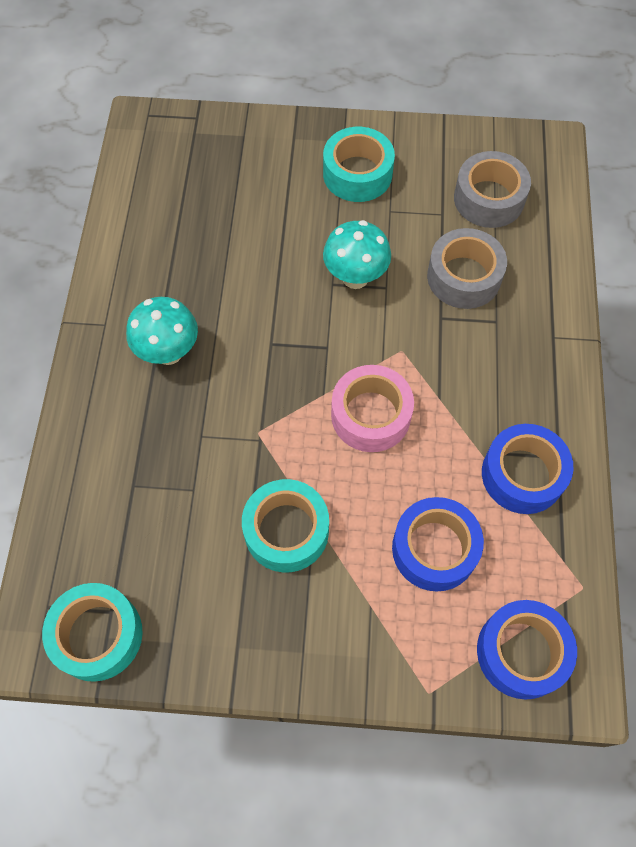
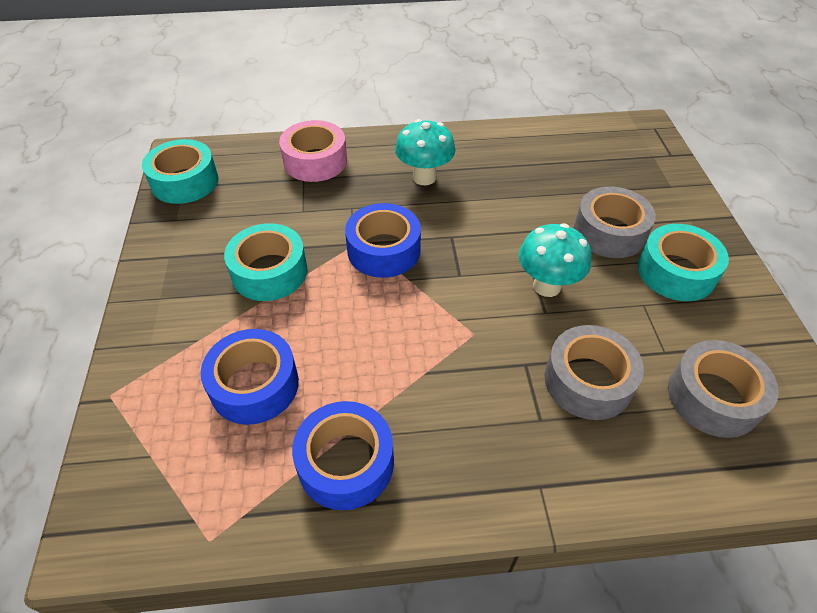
camera: 80 degrees right, 15 degrees down
pink tape [331,365,414,452] -> pink tape moved to [279,120,347,182]
blue tape [477,600,577,700] -> blue tape moved to [345,203,421,278]
none -> grey tape [574,186,656,258]

